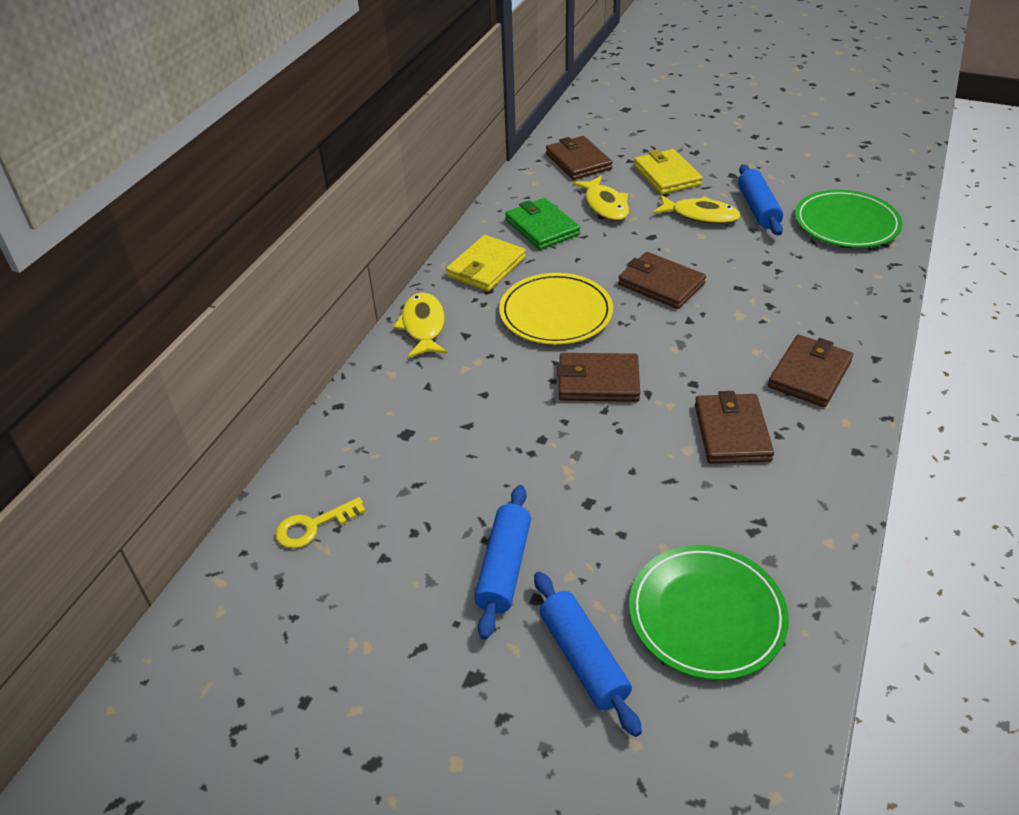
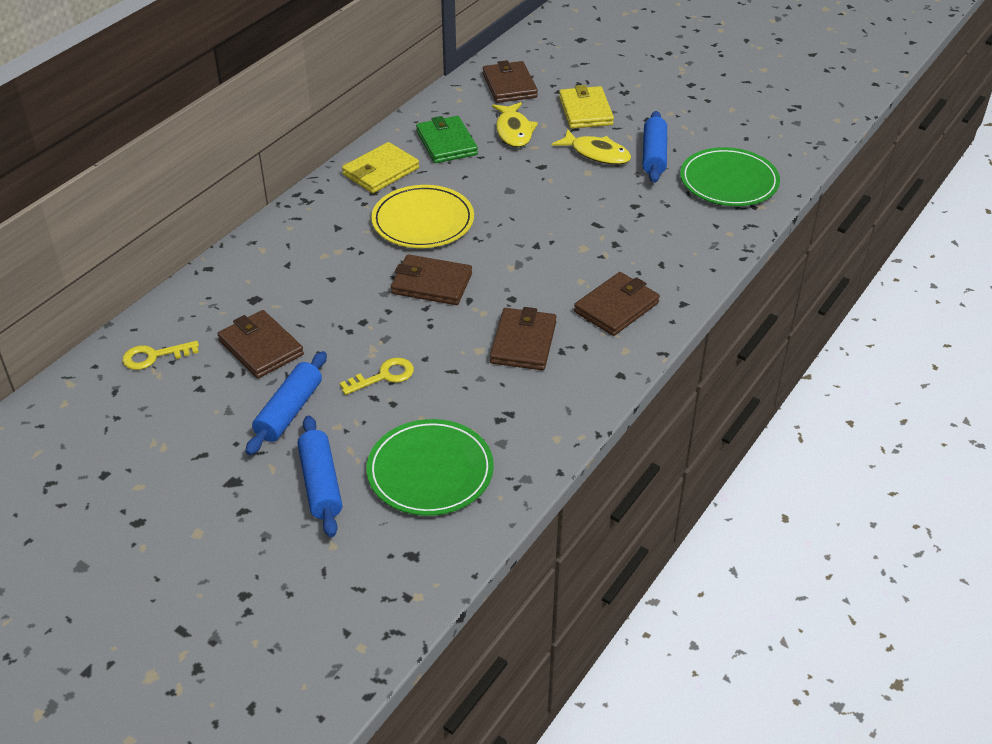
camera: 10 degrees right, 0 degrees up
yellow fish [393,293,447,358] -> none
brown wallet [618,252,706,309] -> brown wallet moved to [218,310,304,378]
none -> yellow key [340,358,414,395]

